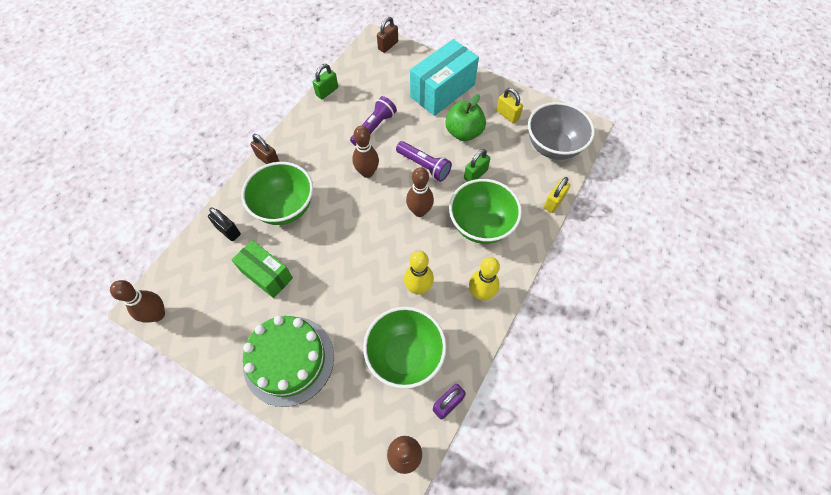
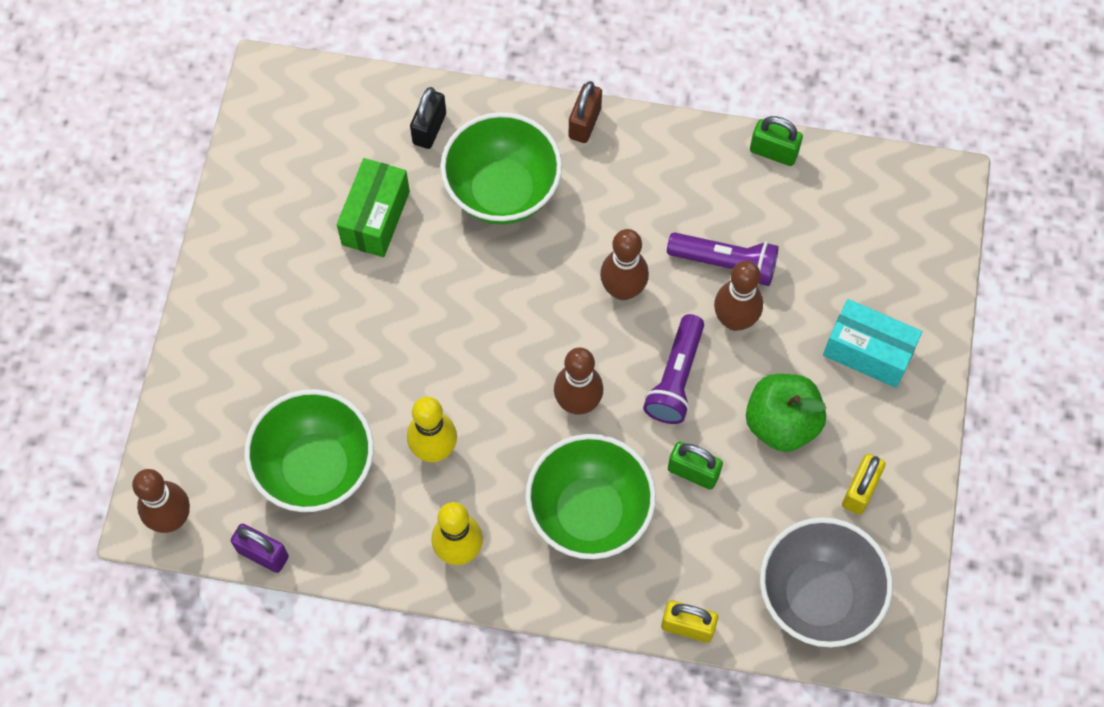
camera: 70 degrees right, 5 degrees up
brown bowling pin [110,280,165,323] -> brown bowling pin moved to [714,261,763,331]
green cake [243,316,334,407] -> none
brown padlock [377,17,398,53] -> none
turquoise box [410,39,479,116] -> turquoise box [823,299,922,388], size x0.65

